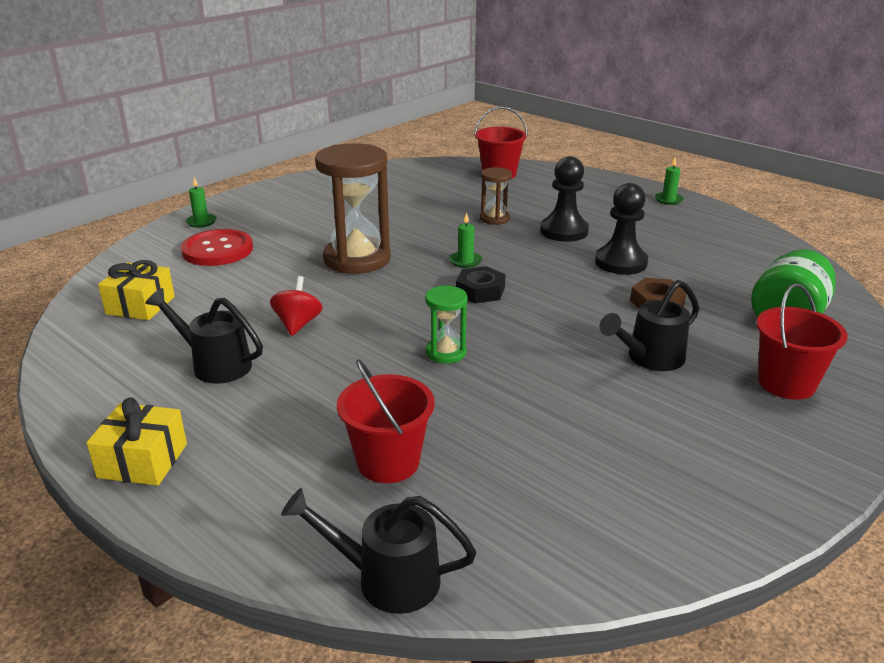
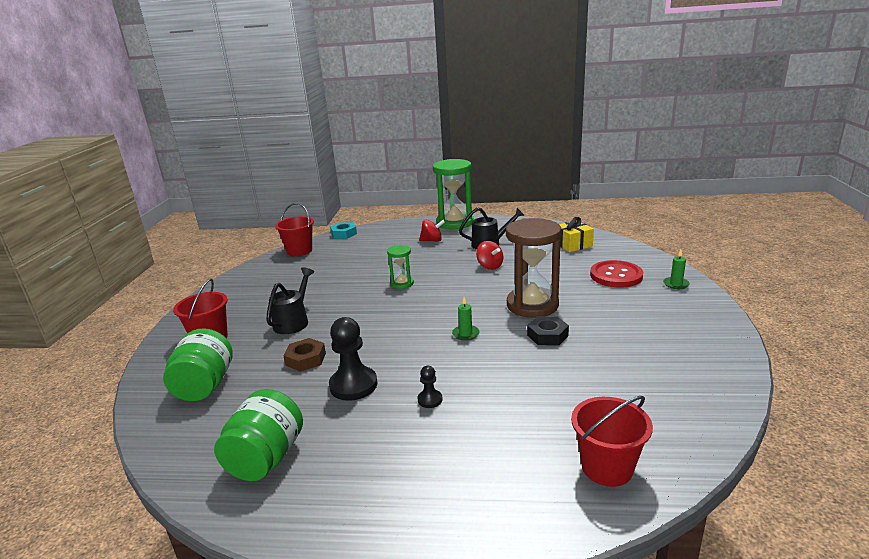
camera: 145 degrees right, 5 degrees down
yellow gift [86,398,187,486] -> green hourglass [433,159,473,229]
black watering can [281,488,476,614] -> turquoise nut [330,222,357,239]
red bucket [337,359,435,483] -> red bucket moved to [275,203,314,256]
black nut [456,266,506,303] -> black nut moved to [527,316,569,346]
brown hourglass [480,167,512,225] -> none
black pawn [540,156,589,242] -> black pawn [418,366,443,408], size x0.50
green candle [655,157,684,205] -> none
none -> green jar [214,389,303,481]
none -> red spinning top [419,220,445,242]

